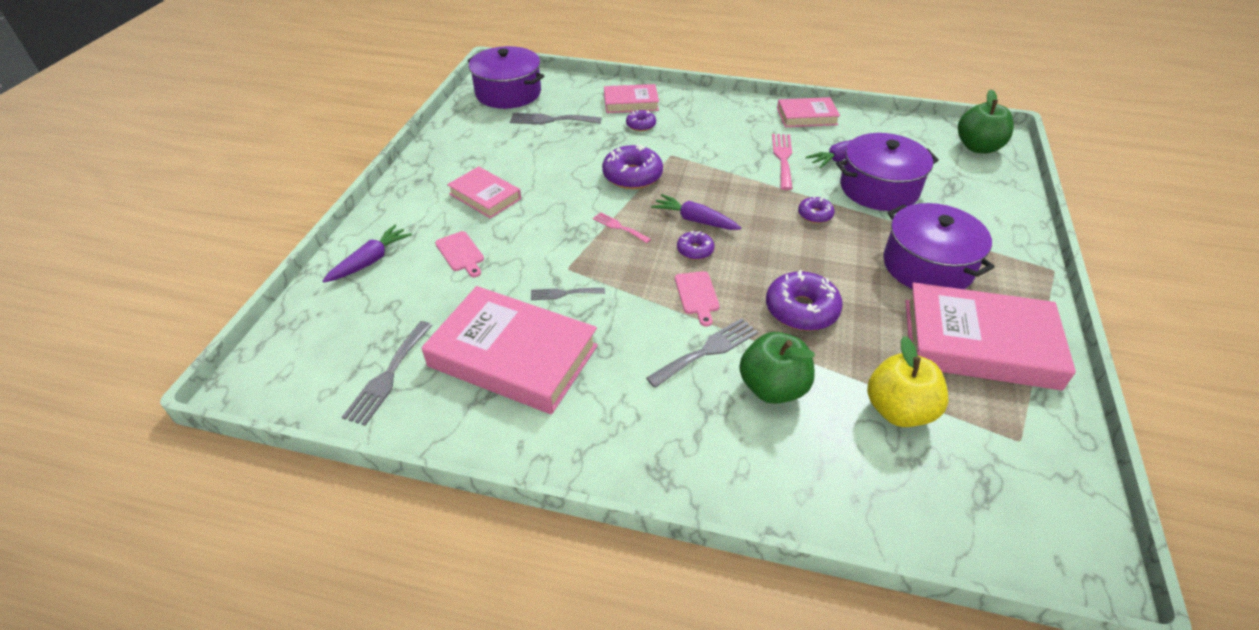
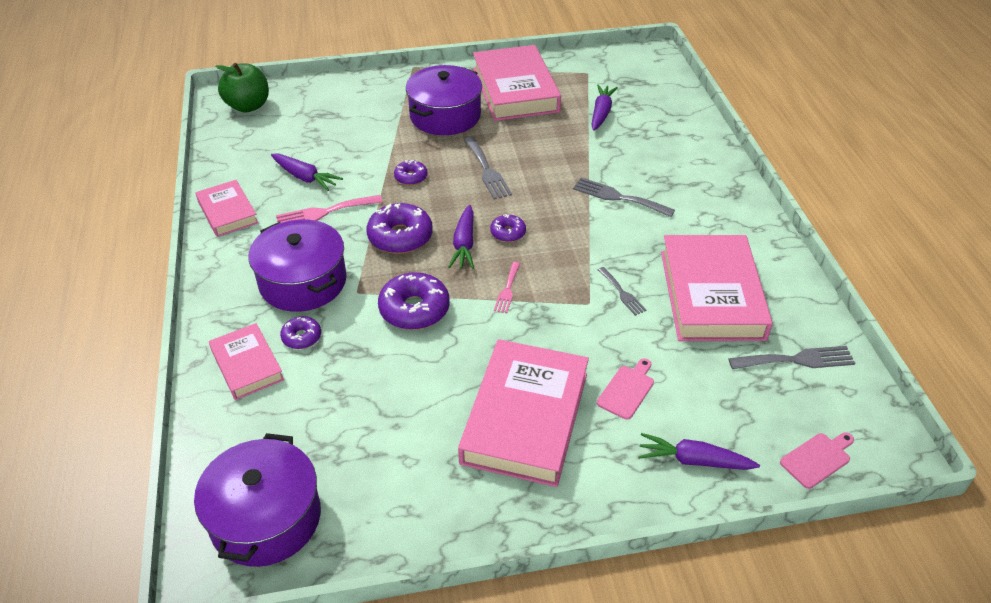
camera: 115 degrees left, 0 degrees up
pink book [447,166,521,219] -> pink book [458,339,589,487], size x1.82
grey fork [510,113,602,124] -> grey fork moved to [464,137,512,200]
pink cutting board [675,271,720,327] -> pink cutting board moved to [780,433,854,489]
green apple [739,332,815,404] -> none
purple donut [766,270,843,331] -> purple donut moved to [366,203,433,254]
purple pot [836,133,939,211] -> purple pot moved to [249,219,347,312]
yellow apple [867,336,948,427] -> purple carrot [591,84,618,131]

